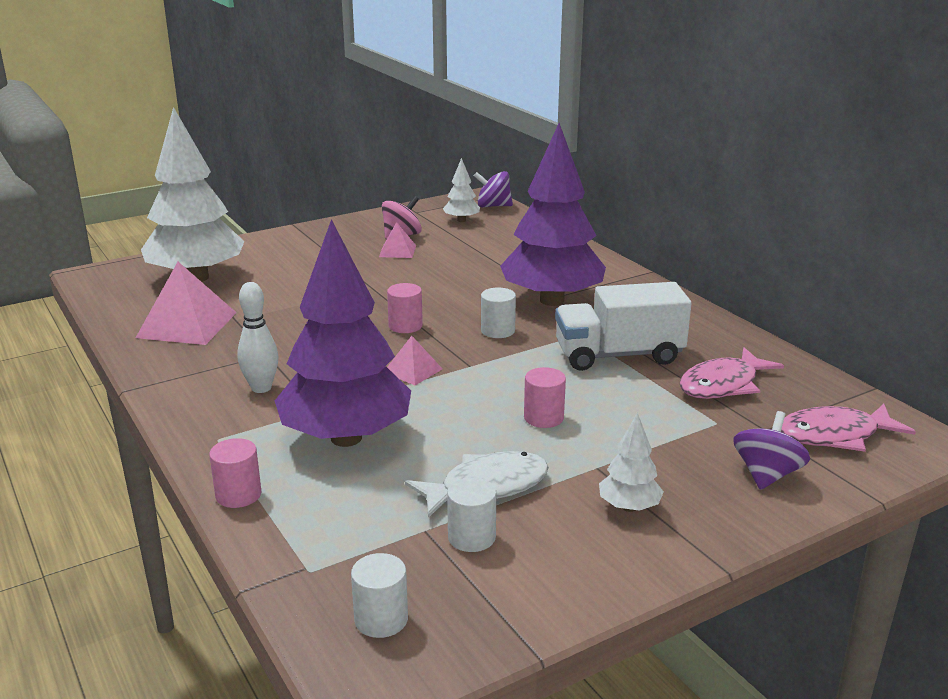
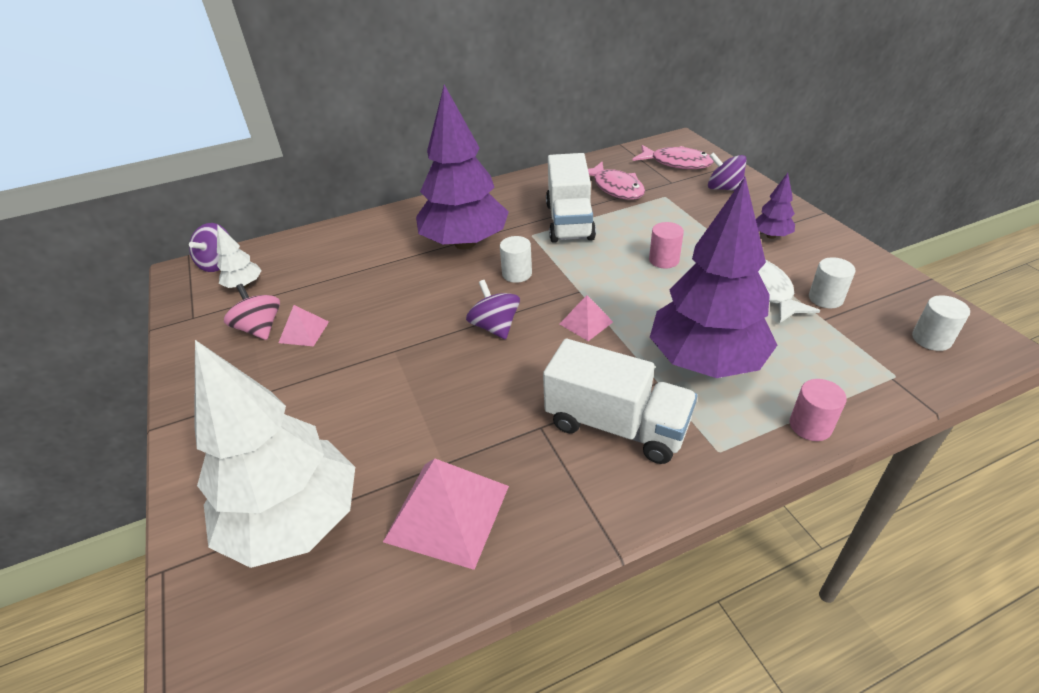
camera: 80 degrees left, 15 degrees up
white bowling pin [237,282,279,393] -> white truck [543,339,697,464]
pink cylinder [387,283,423,333] -> purple spinning top [466,280,520,340]
white tree [599,413,664,512] -> purple tree [756,173,795,239]
pink fish [781,404,916,452] -> pink fish turned 60 degrees counterclockwise [632,145,714,169]

